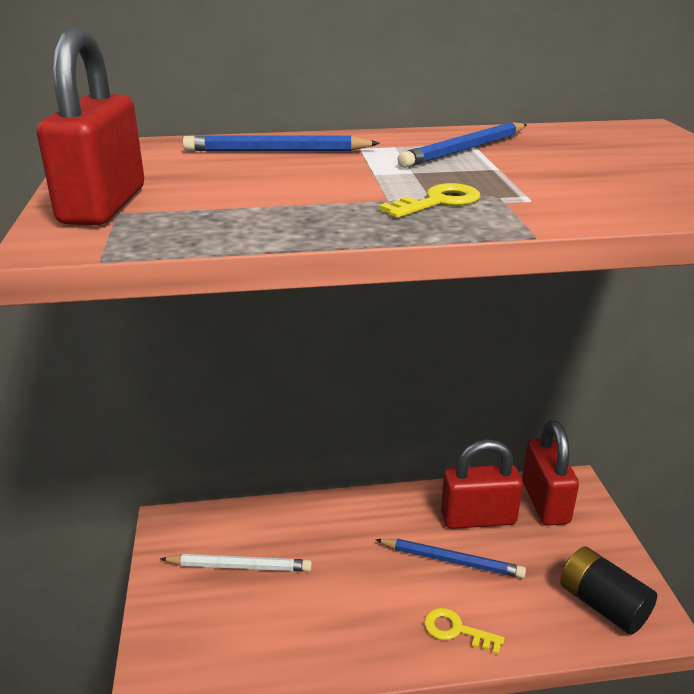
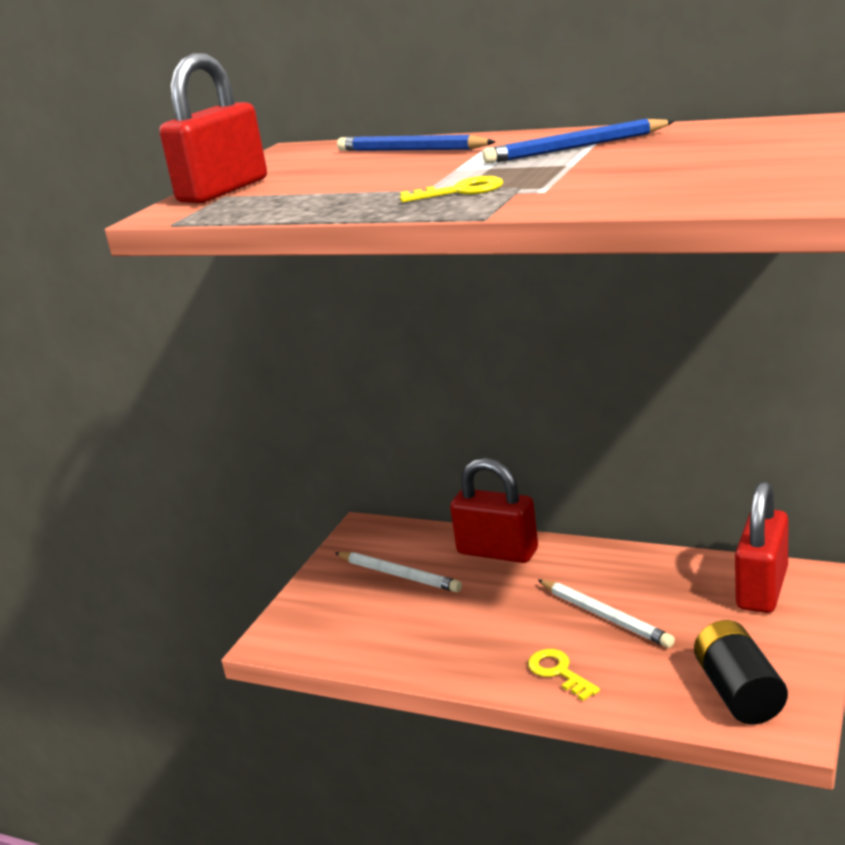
camera: 35 degrees right, 5 degrees down
blue pencil [375,539,526,578] -> white pencil [538,580,675,648]
red padlock [441,439,523,529] -> red padlock moved to [450,458,538,563]

